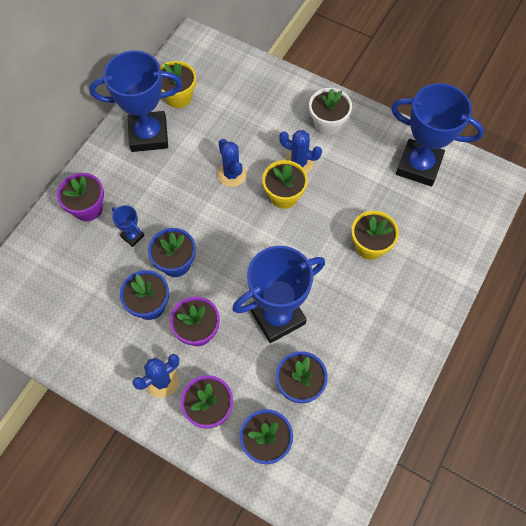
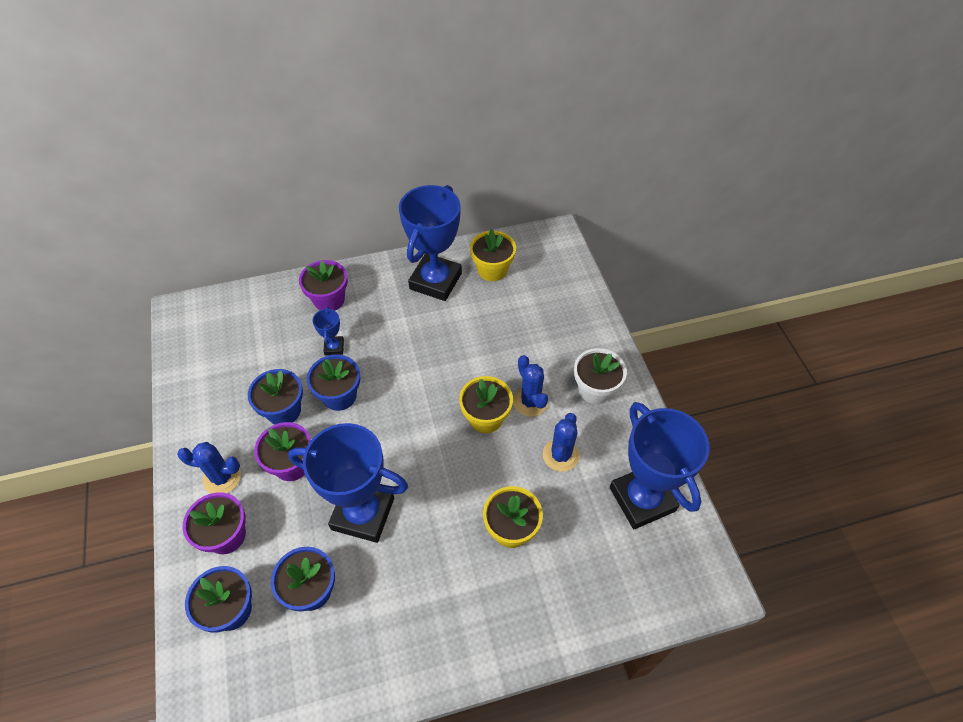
camera: 45 degrees right, 10 degrees down
blue trophy [89,51,183,152] -> blue trophy turned 75 degrees clockwise [399,185,462,301]
blue cactus [217,139,247,187] -> blue cactus moved to [543,413,580,472]

